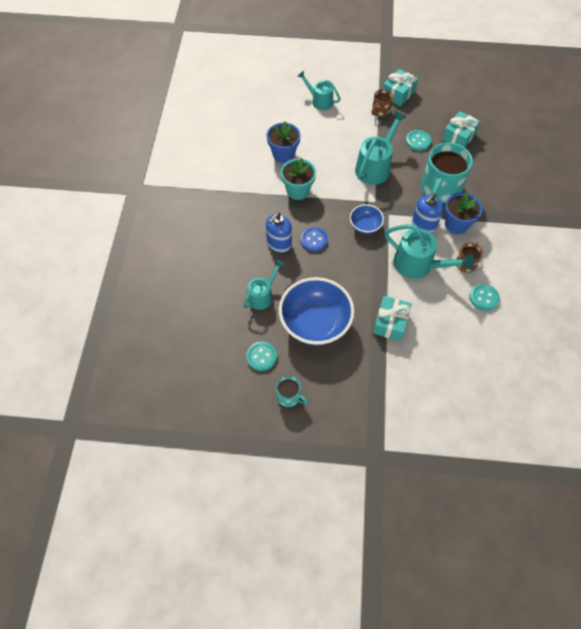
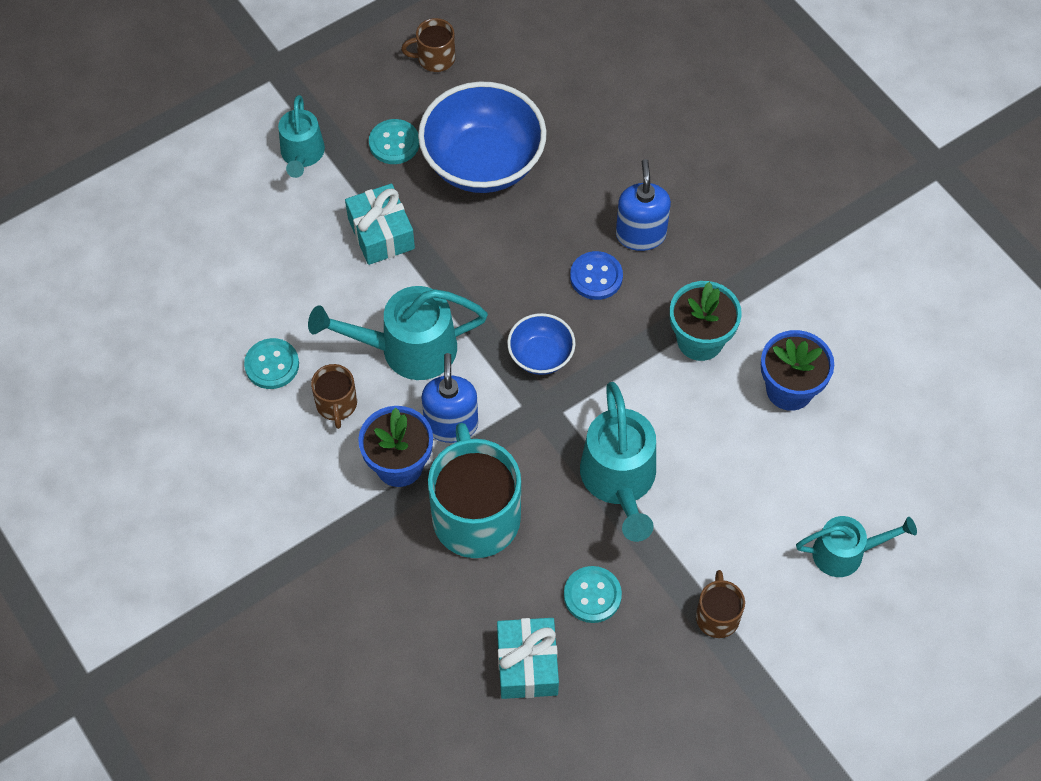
camera: 140 degrees right, 0 degrees up
turquoise watering can [243,259,285,310] -> turquoise watering can moved to [278,95,325,178]
turquoise button [246,342,277,371] -> turquoise button moved to [369,119,419,164]
turquoise mug [276,376,308,407] -> brown mug [401,18,455,72]
turquoise gift [383,69,418,106] -> none

